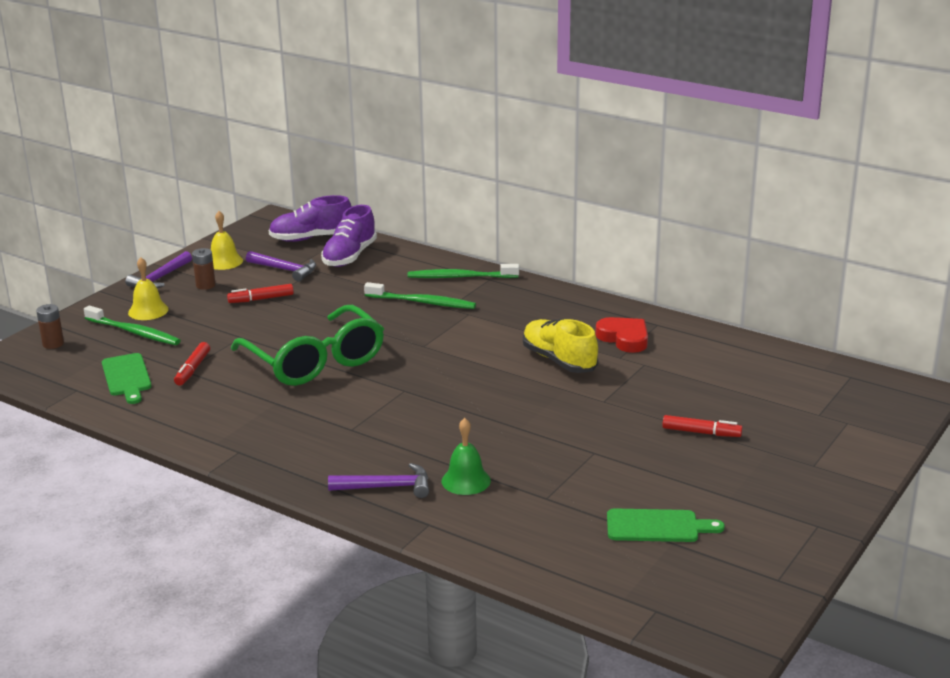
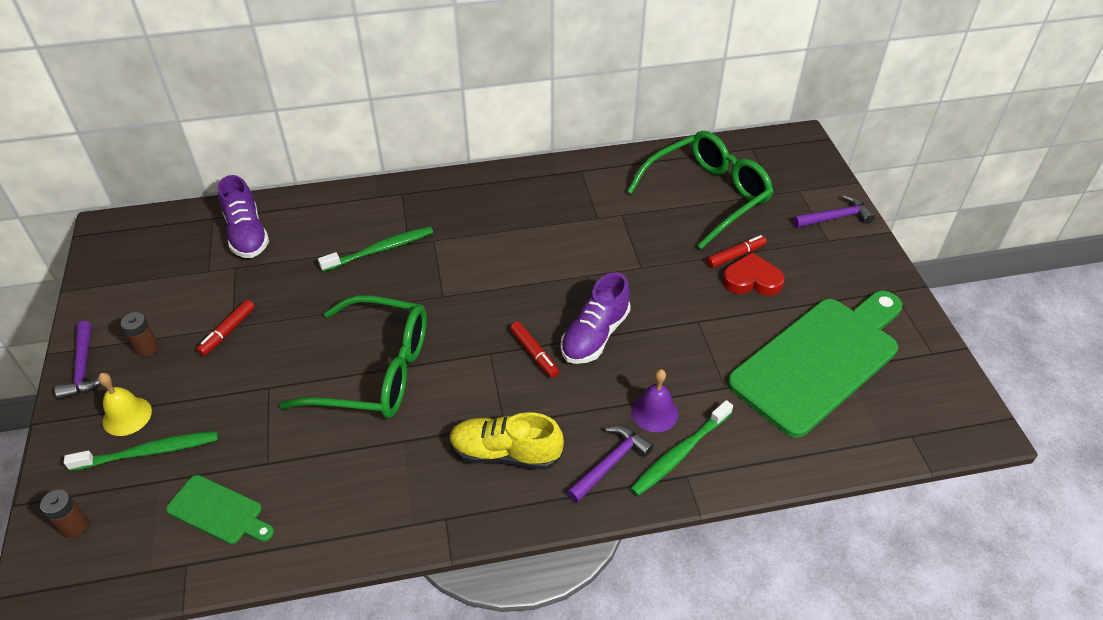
camera: 45 degrees left, 20 degrees up
red marker [174,342,210,386] -> red marker moved to [510,322,559,378]
yellow bell [211,211,243,270] -> none
purple hammer [246,251,316,282] -> purple hammer moved to [793,195,875,228]
purple shoe [269,195,352,242] -> purple shoe moved to [560,272,631,364]
green toothbrush [408,264,519,278] -> green toothbrush moved to [630,400,733,496]
green bell [442,418,491,495] -> purple bell [631,369,678,432]
yellow shoe [523,319,598,373] -> yellow shoe moved to [449,412,564,470]
red heart [595,317,648,353] -> red heart moved to [722,253,785,296]
green cutting board [607,508,725,542] -> green cutting board [727,291,902,438], size x2.21
none -> green glasses [627,131,774,249]

